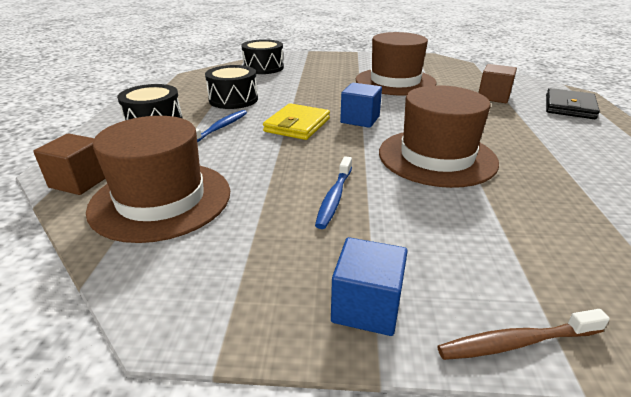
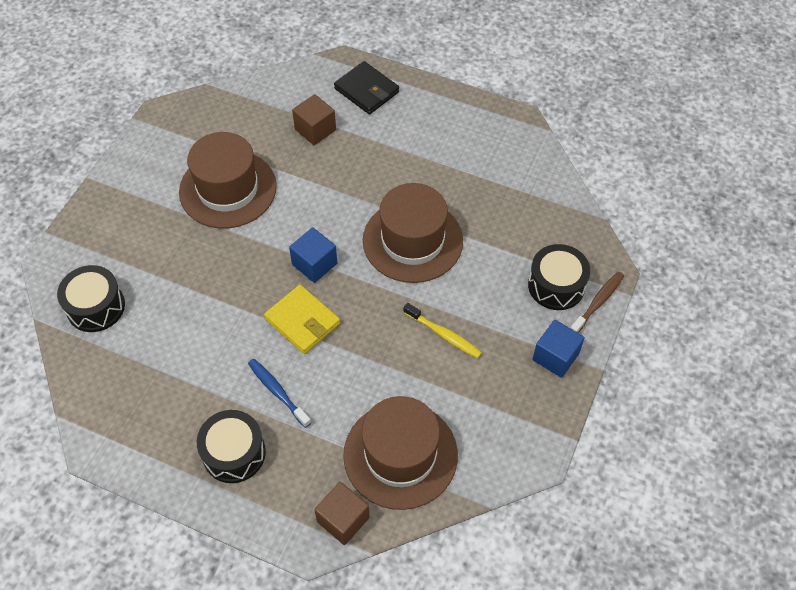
camera: 70 degrees left, 25 degrees up
black drum [205,65,258,109] -> black drum moved to [528,244,590,310]
blue toothbrush [315,156,352,229] -> yellow toothbrush [403,303,482,358]
brown toothbrush [437,309,610,360] -> brown toothbrush turned 150 degrees counterclockwise [571,272,624,333]

